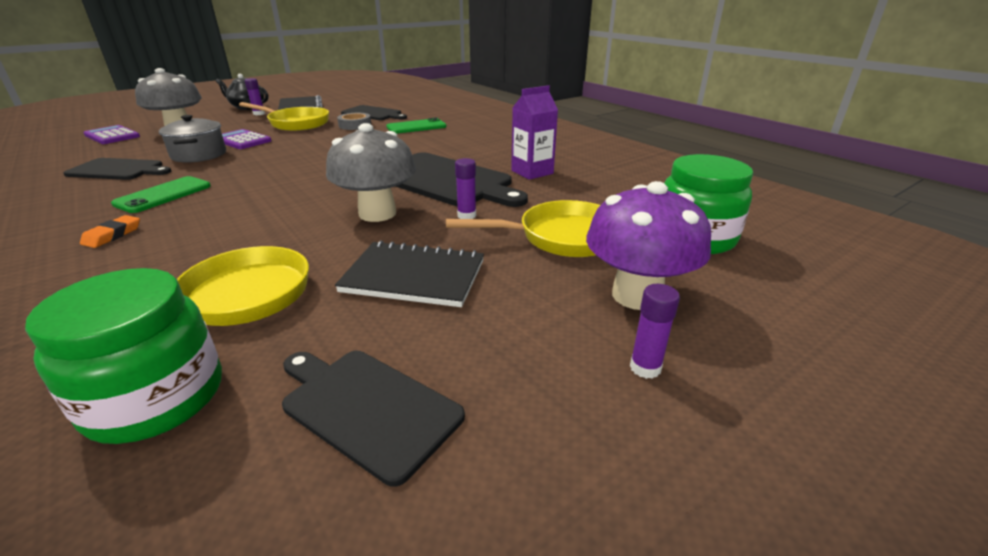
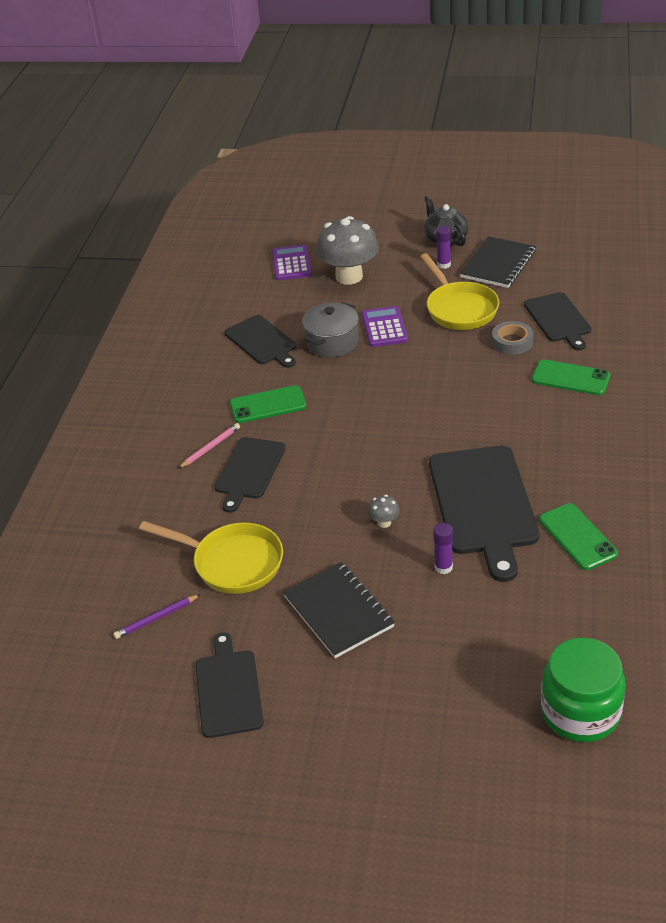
camera: 50 degrees right, 10 degrees up
green jar [25,268,222,444] -> purple pencil [113,594,201,639]
orange eraser [80,215,140,248] -> pink pencil [178,423,240,469]
grey mushroom [326,123,416,222] -> grey mushroom [368,495,400,528], size x0.40
yellow pan [446,200,600,257] -> none
purple carton [511,85,558,180] -> green phone [539,503,618,570]
purple mushroom [586,181,711,310] -> none
purple glue stick [630,284,680,379] -> none
none -> black cutting board [214,437,286,513]

